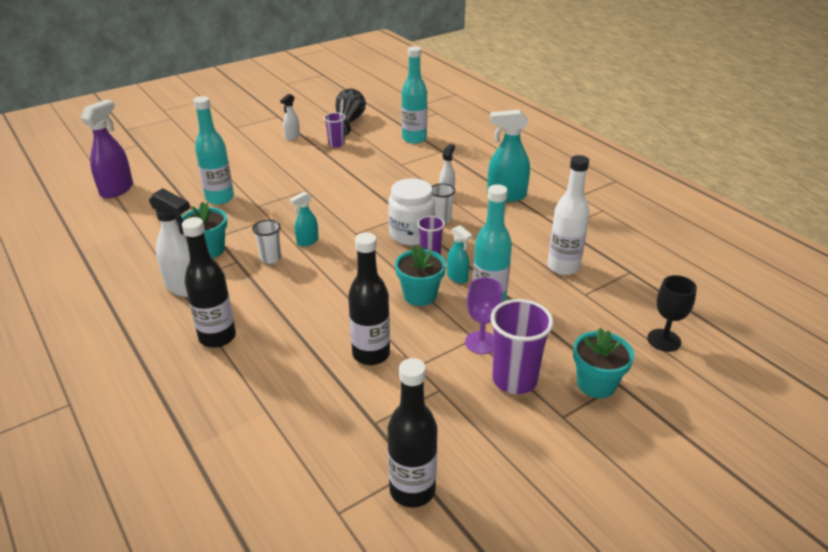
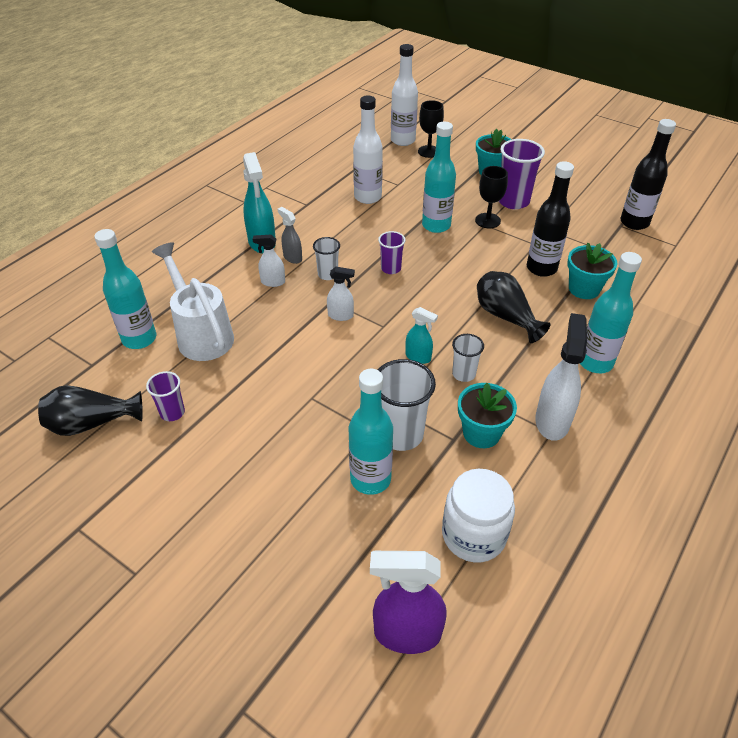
camera: 110 degrees left, 10 degrees up
black bottle [182,217,236,348] -> turquoise bottle [580,252,642,373]
white spray bottle [280,94,300,140] -> white spray bottle moved to [327,267,355,321]
white jar [388,178,435,246] -> white jar moved to [442,469,515,562]
turquoise flower pot [395,245,446,306] -> turquoise flower pot moved to [567,243,617,299]
turquoise spray bottle [447,225,472,284] -> none
purple goblet [465,277,503,354] -> black goblet [475,166,508,229]
none -> white watering can [152,242,234,361]
none -> grey spray bottle [277,207,302,264]
none -> white cup [378,359,436,451]
none -> white bottle [391,44,418,146]
none -> black vase [477,271,551,343]

